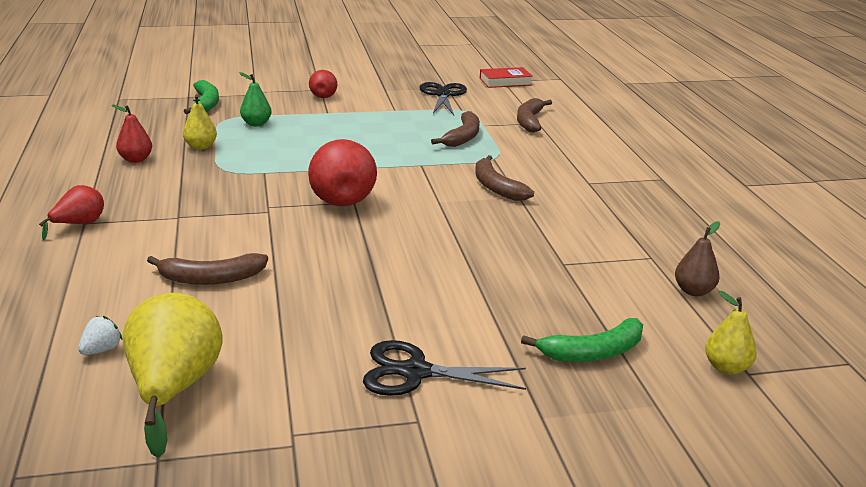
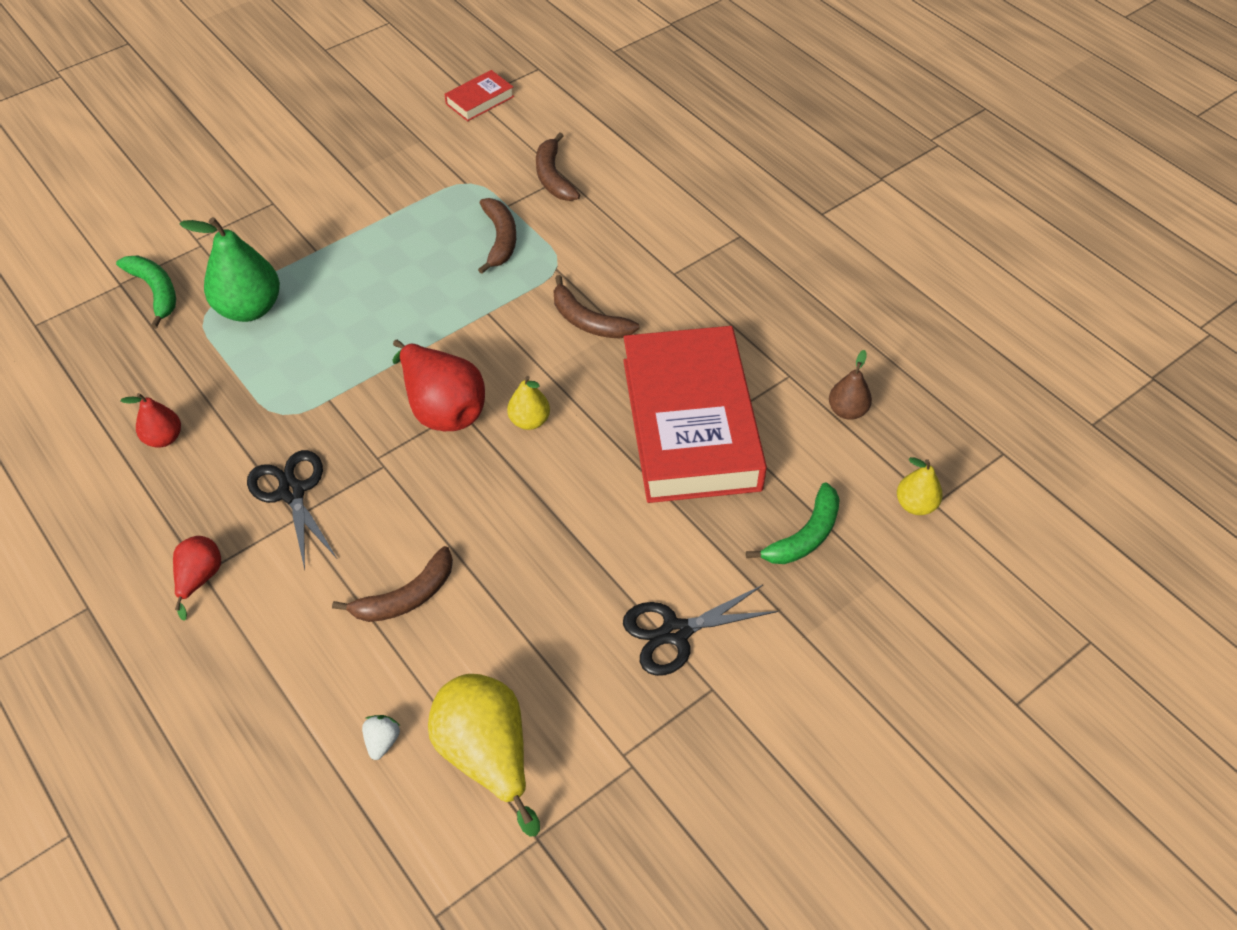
camera: 25 degrees left, 25 degrees up
yellow pear [183,95,217,150] -> yellow pear moved to [507,376,550,430]
green pear [239,72,272,126] -> green pear [180,217,280,322], size x1.83
red pear [309,70,337,98] -> none
black scissors [420,82,467,115] -> black scissors moved to [247,450,337,570]
none -> red book [623,326,767,503]

